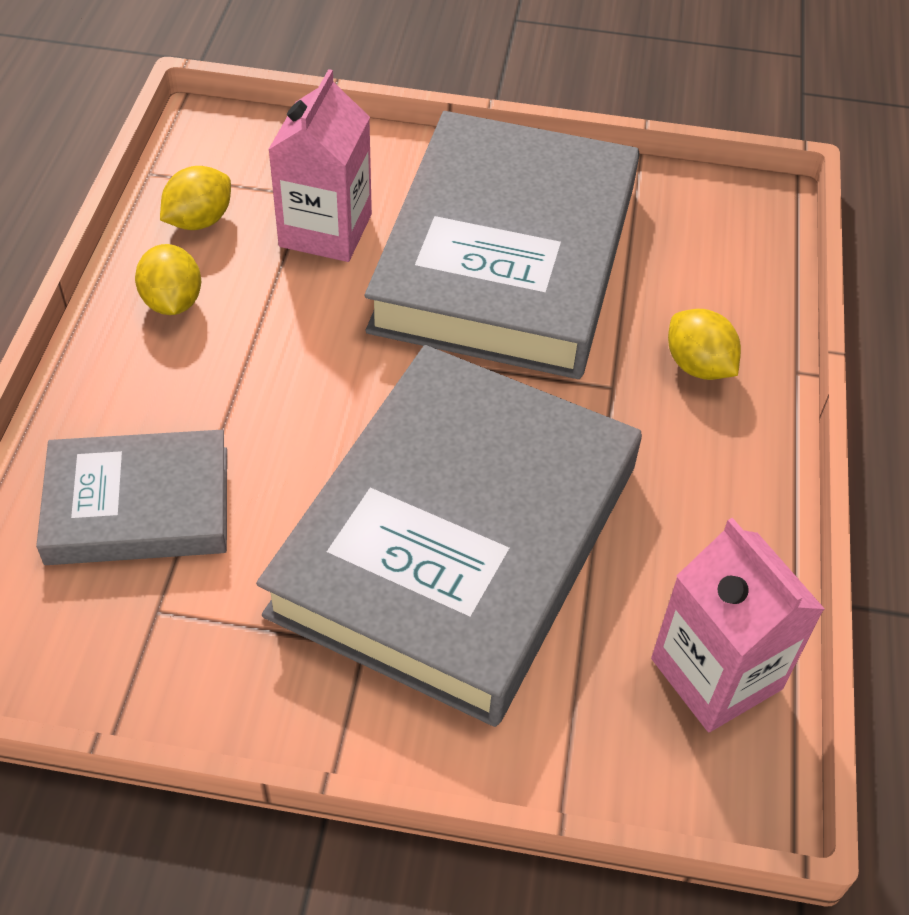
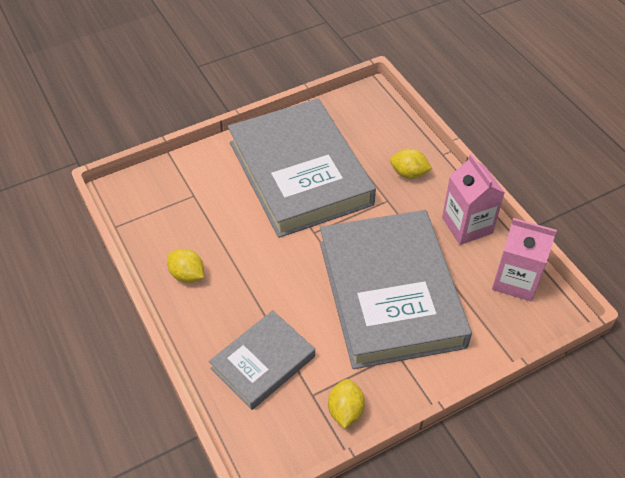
camera: 35 degrees left, 0 degrees up
yellow lemon [160,166,231,230] -> yellow lemon moved to [328,379,365,429]
pink carton [268,69,372,262] -> pink carton moved to [442,154,505,245]

